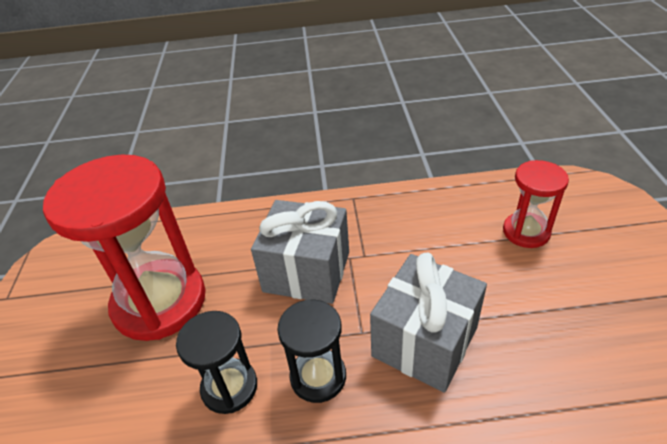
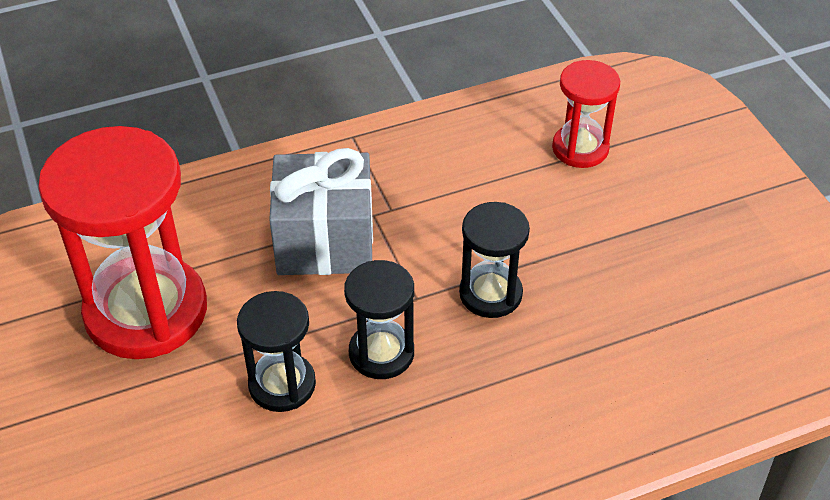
camera: 20 degrees left, 5 degrees up
grey gift [370,253,487,393] -> black hourglass [459,202,530,318]

